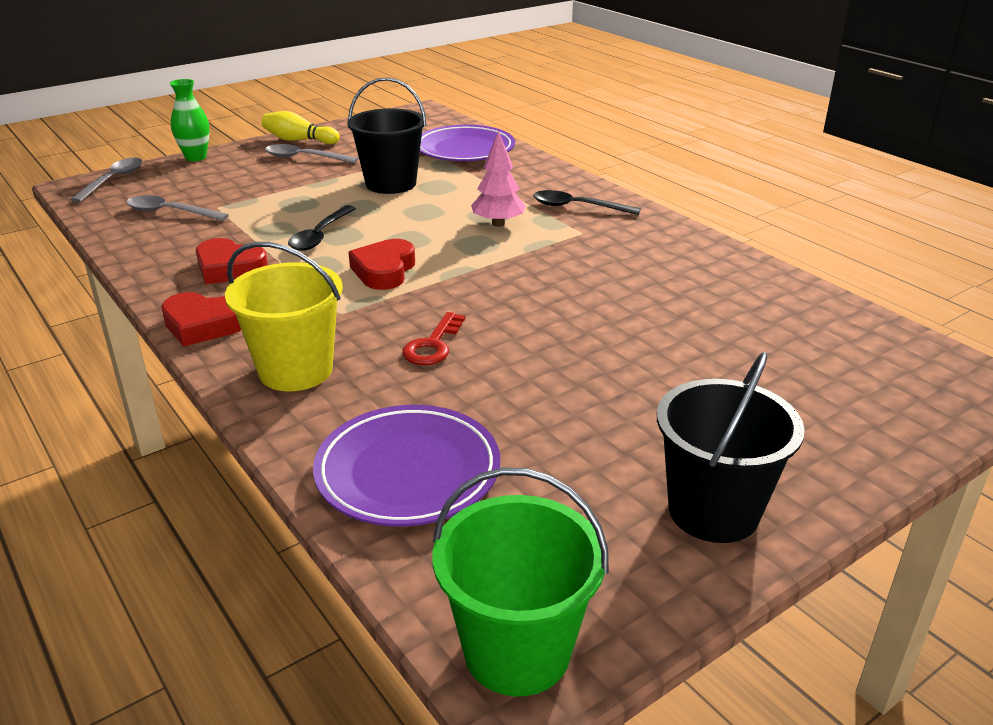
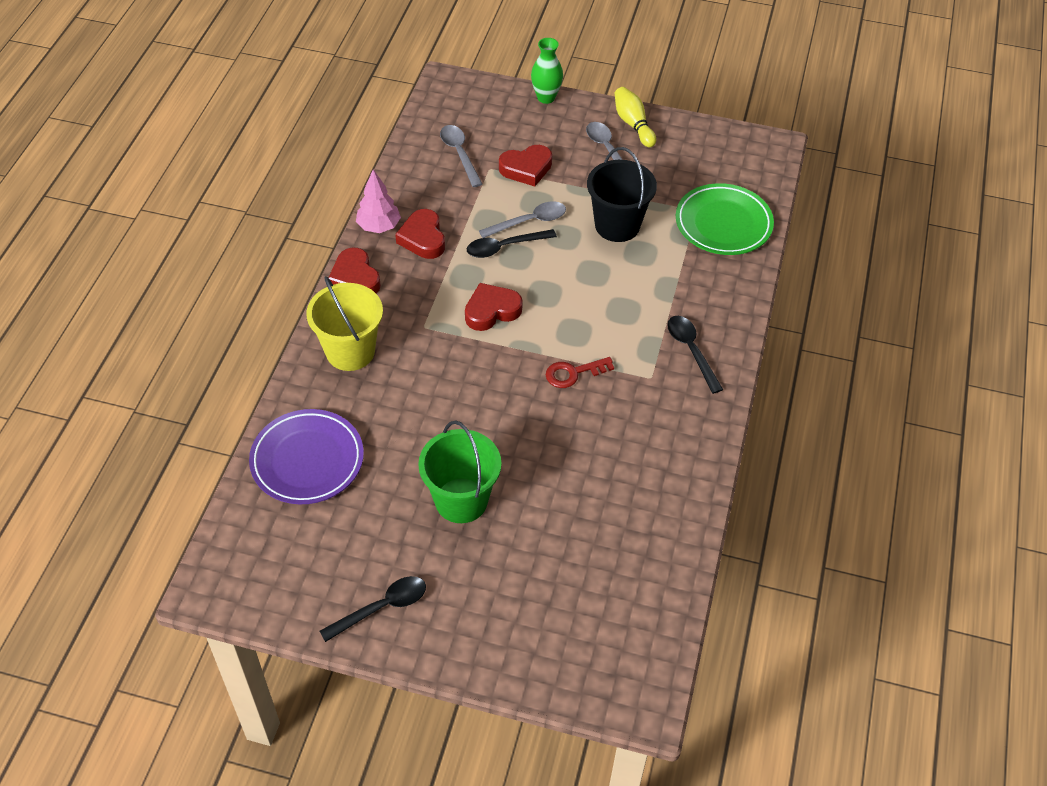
camera: 50 degrees right, 20 degrees up
grey spoon [70,158,142,203] -> grey spoon moved to [479,201,566,238]
red key [402,312,465,365] -> red key moved to [546,357,614,388]
purple plate [420,125,515,161] -> green plate [676,183,774,255]
green bucket [433,468,609,697] -> green bucket moved to [418,421,501,523]
pink tree [471,131,526,227] -> pink tree moved to [356,169,401,233]
black bucket [657,352,805,543] -> black spoon [320,576,426,642]
none -> red heart [499,145,552,186]

